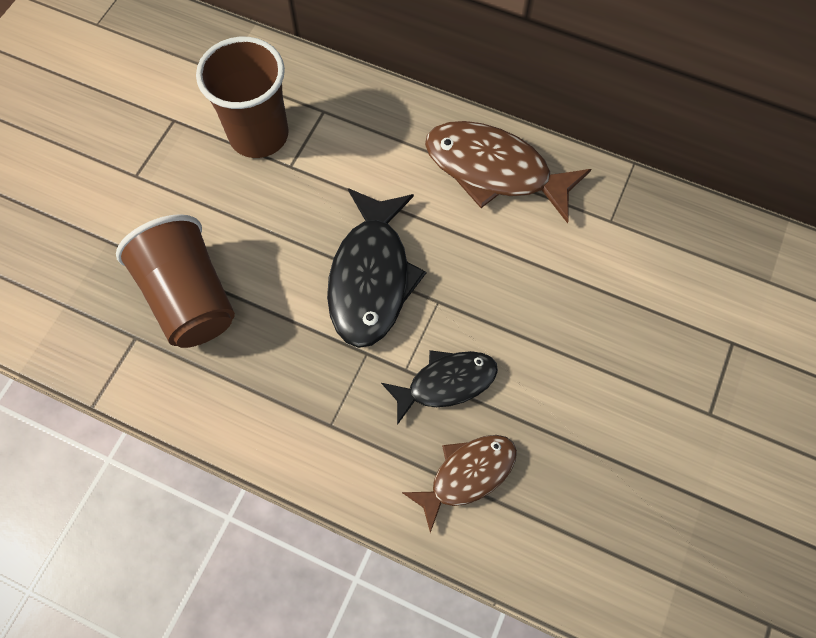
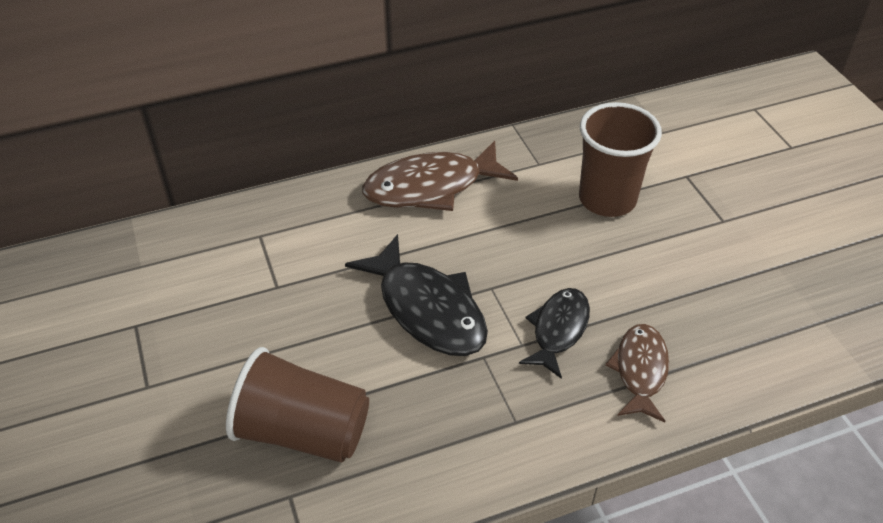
camera: 45 degrees left, 20 degrees down
brown cup [196,37,289,158] -> brown cup moved to [579,102,662,217]

